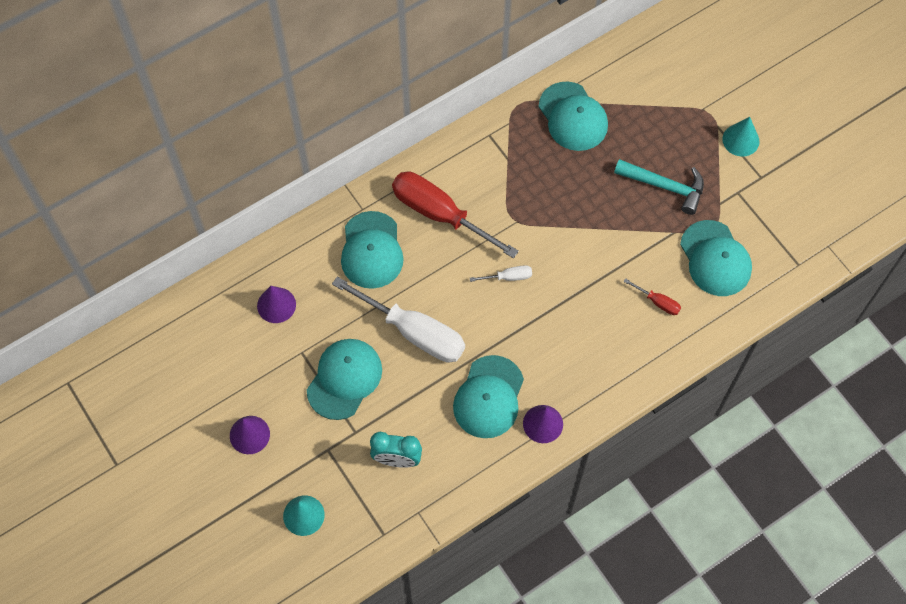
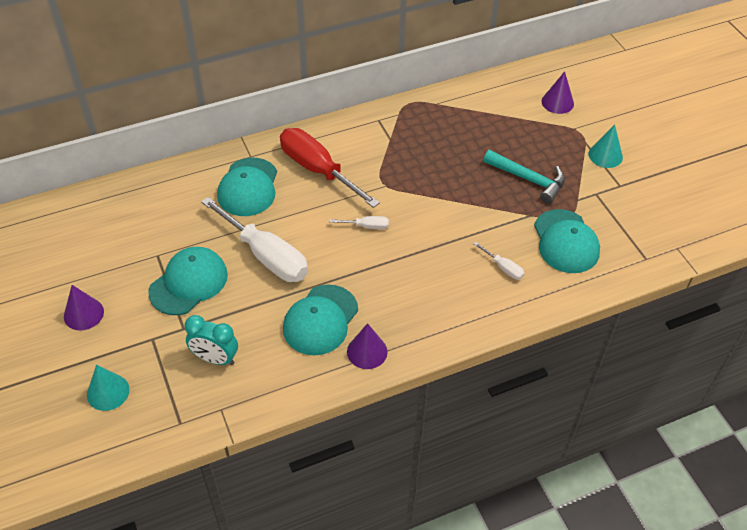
camera: 10 degrees right, 15 degrees down
purple cone [257,286,296,323] -> purple cone moved to [541,71,574,114]
turquoise cap [539,81,608,151] -> none
red screwdriver [623,278,681,315] -> white screwdriver [474,242,525,280]

